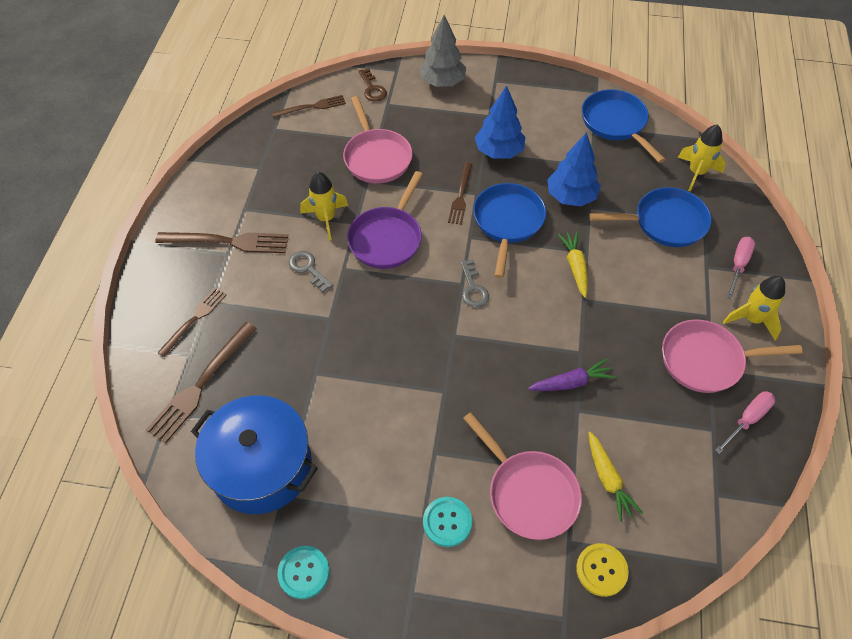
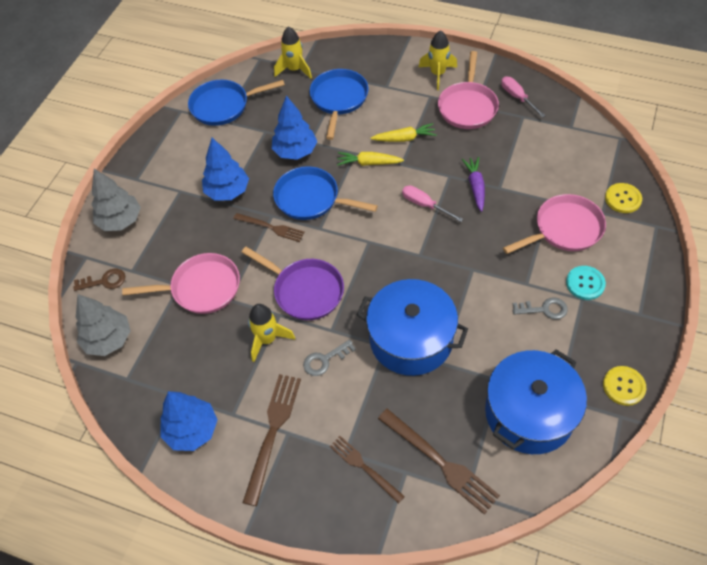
camera: 75 degrees left, 0 degrees up
brown fork [272,95,346,118] -> grey tree [76,294,131,356]
turquoise button [278,546,329,599] -> yellow button [603,366,646,406]
grey key [460,259,489,307] -> grey key moved to [513,297,568,320]
yellow carrot [588,432,643,522] -> yellow carrot moved to [371,123,437,142]
pink screwdriver [727,237,755,299] -> pink screwdriver moved to [402,185,463,222]
none -> blue tree [160,391,217,451]
none -> blue pot [357,279,468,376]

